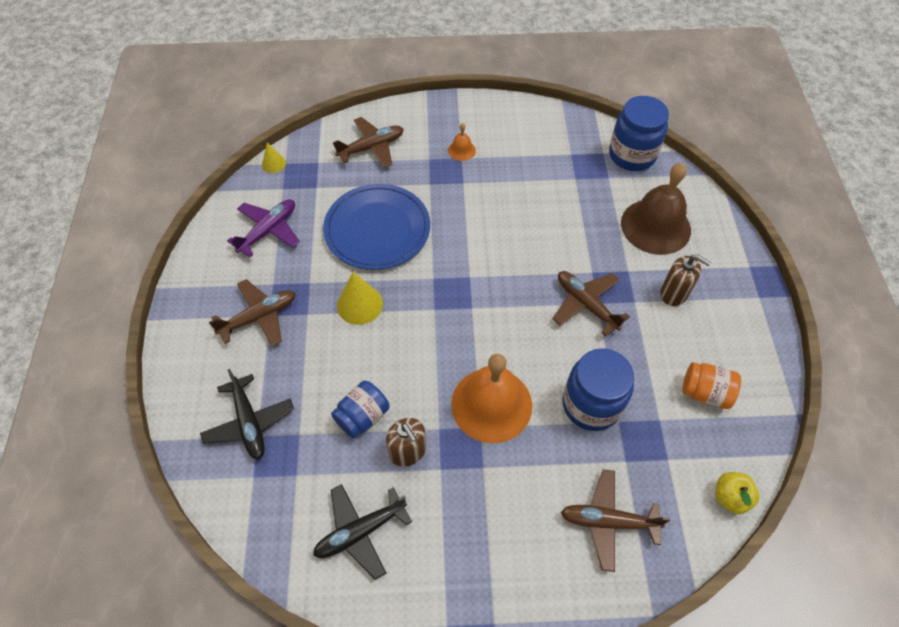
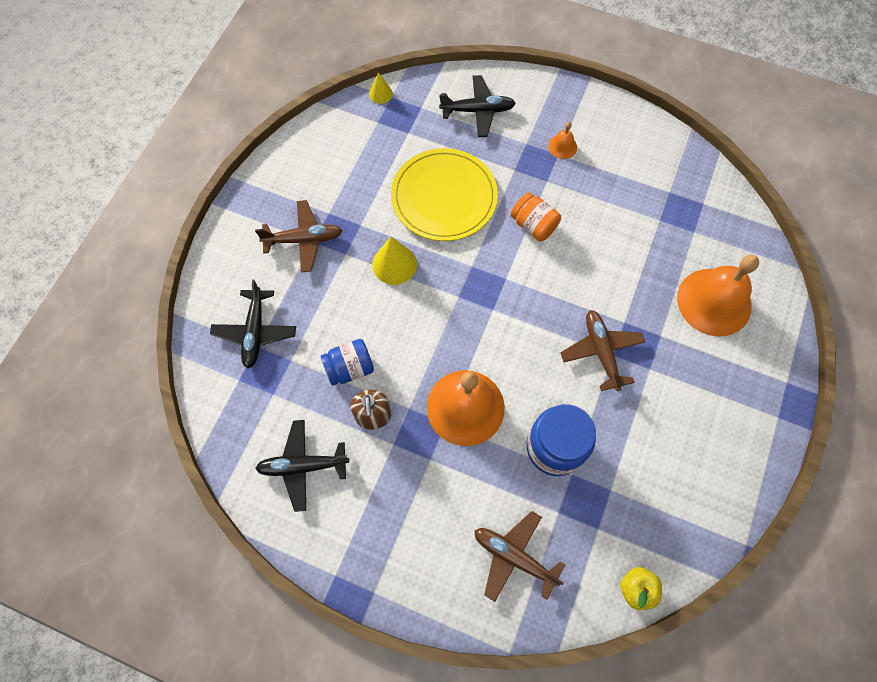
camera: 25 degrees right, 10 degrees up
purple plane [227,199,300,257] -> none
blue plate [323,184,430,270] -> yellow plate [391,148,498,241]
brown plane [333,117,404,168] -> black plane [439,75,516,137]
blue jar [609,96,669,171] -> none
brown bell [621,163,691,255] -> orange bell [677,255,759,337]
brown soap dispenser [660,254,711,306] -> none
orange jar [682,362,741,409] -> orange jar moved to [511,193,561,242]

